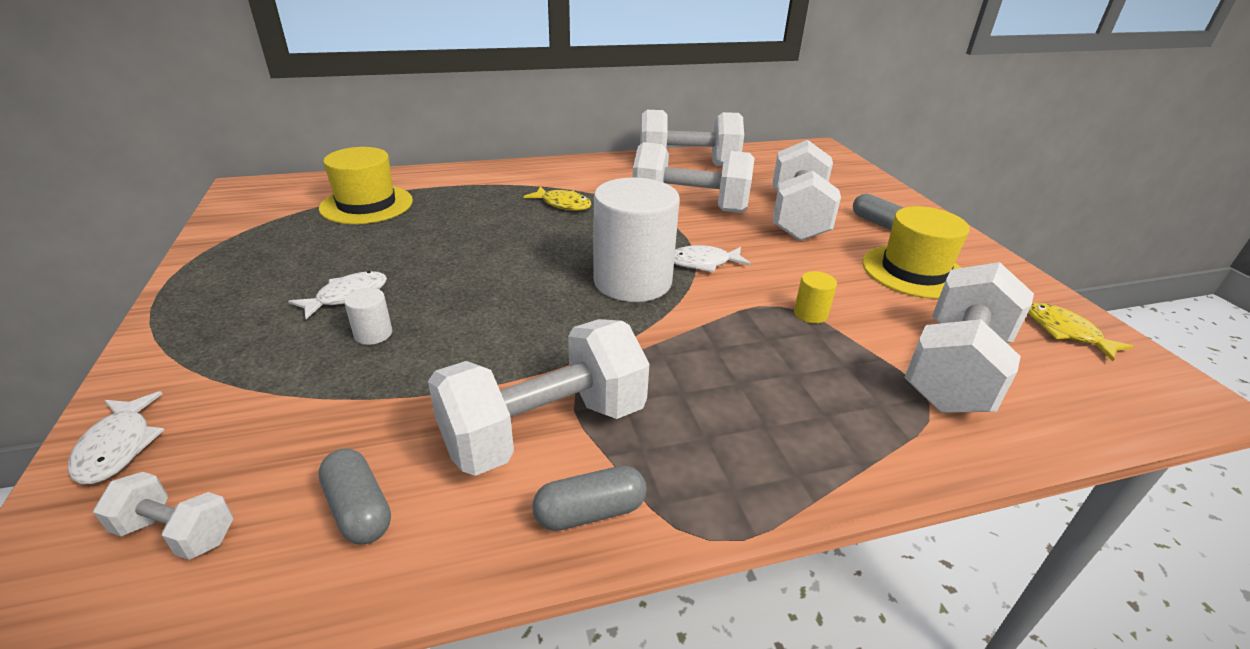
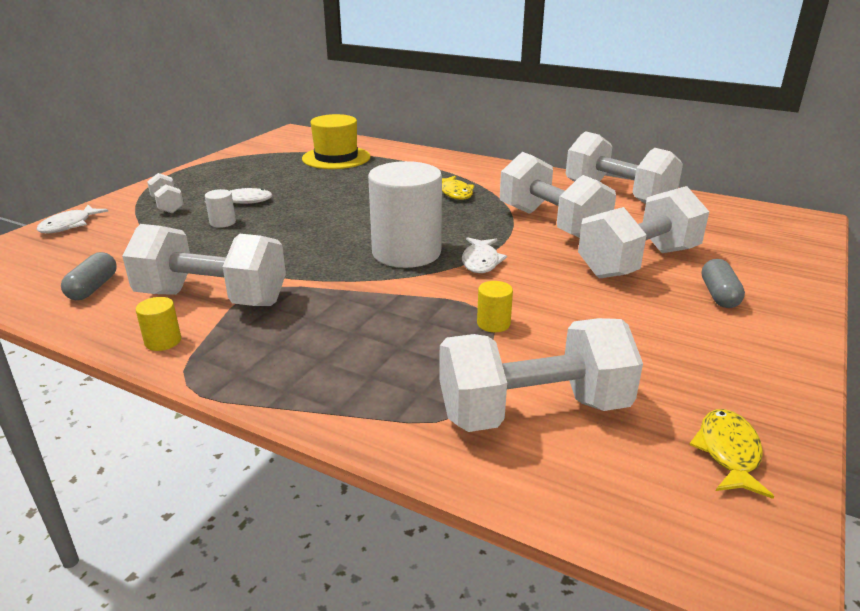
camera: 45 degrees right, 5 degrees down
white dumbbell [93,472,233,560] -> white dumbbell moved to [147,173,184,213]
grey capsule [532,466,647,531] -> yellow cylinder [136,297,181,351]
white fish [674,245,751,272] -> white fish turned 120 degrees counterclockwise [462,237,507,273]
yellow hat [862,206,970,299] -> none

